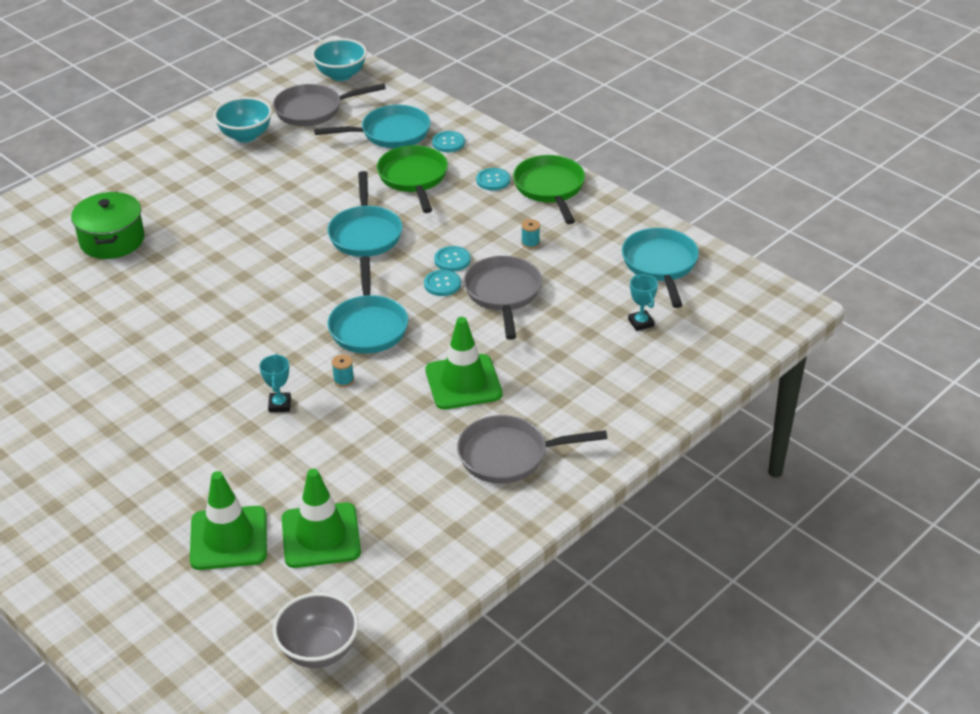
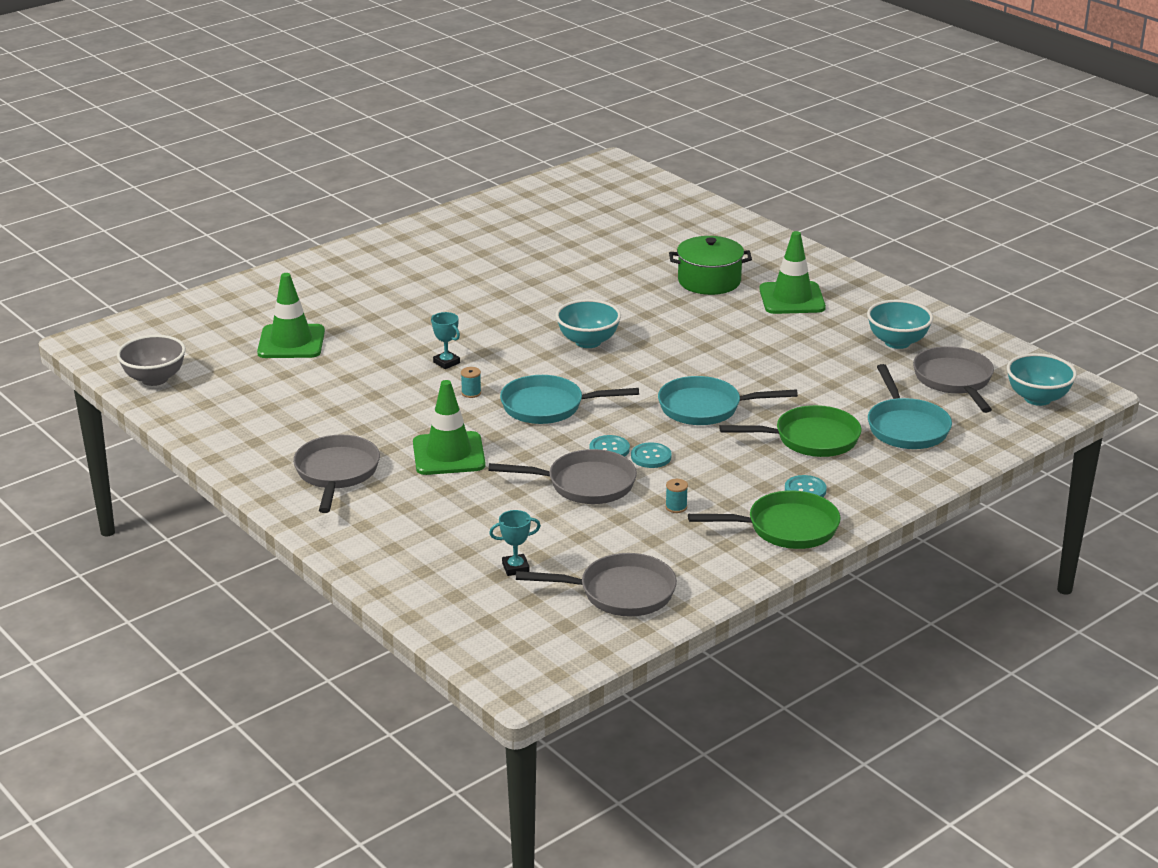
camera: 95 degrees right, 10 degrees down
turquoise trophy [259,354,291,412] -> turquoise trophy turned 45 degrees clockwise [431,312,460,369]
green traffic cone [282,469,361,568] -> green traffic cone moved to [759,231,826,314]
turquoise button [432,131,465,152] -> none
turquoise pan [622,228,699,308] -> grey pan [516,553,677,616]
none -> turquoise bowl [556,299,621,348]

